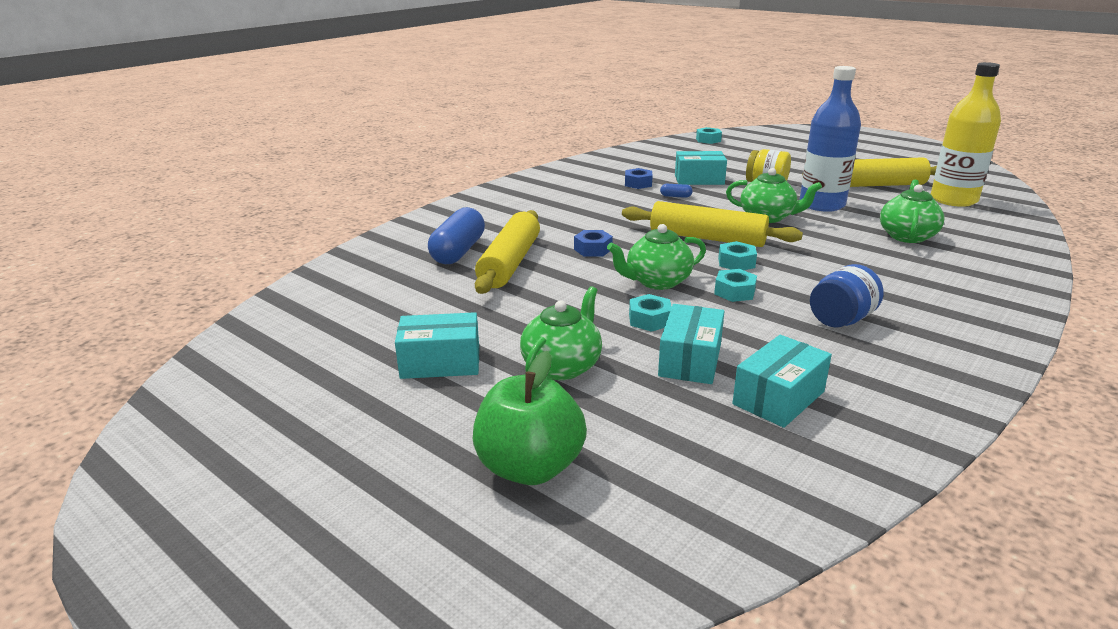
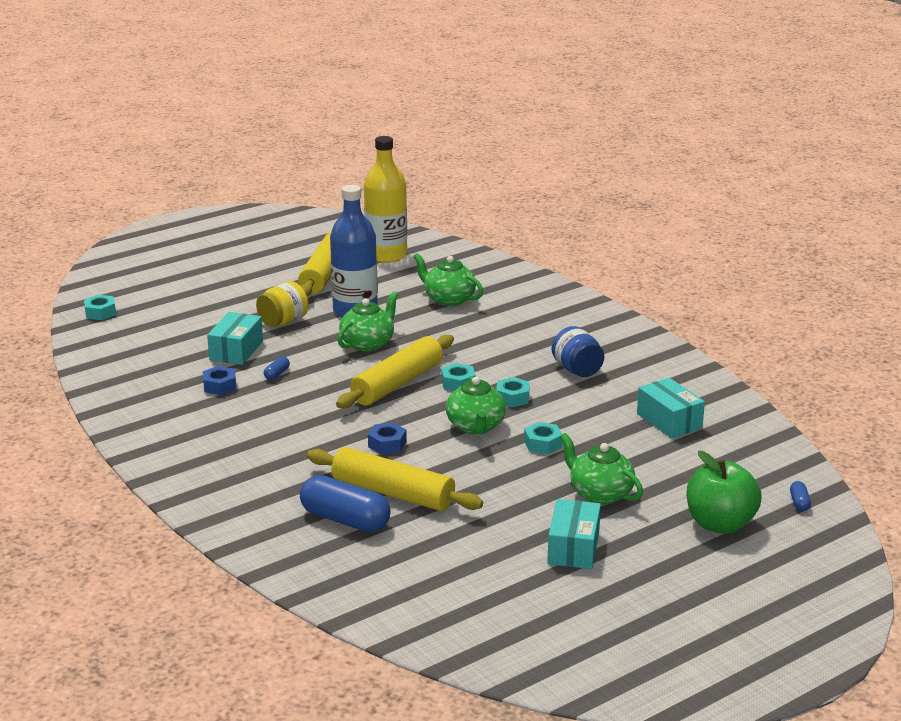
camera: 75 degrees left, 0 degrees up
turquoise box [658,304,725,384] -> none
none -> blue capsule [790,481,811,511]

